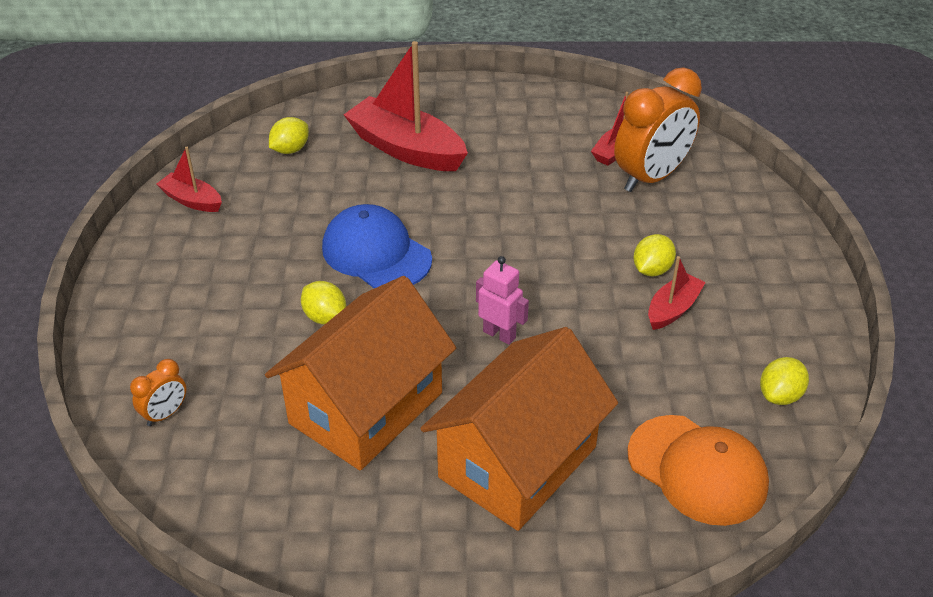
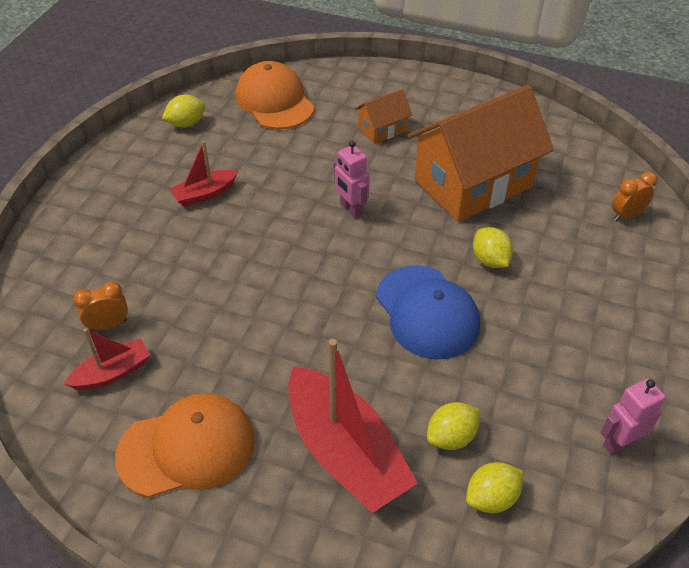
camera: 160 degrees left, 5 degrees up
red boat [157,147,222,212] -> pink robot [601,378,666,455]
orange house [420,327,618,531] -> orange house [355,89,412,144], size x0.44
orange clock [614,67,702,192] -> orange clock [73,281,128,331], size x0.46
yellow lemon [633,234,676,277] -> yellow lemon moved to [427,402,480,450]
none -> orange cap [115,393,255,498]

